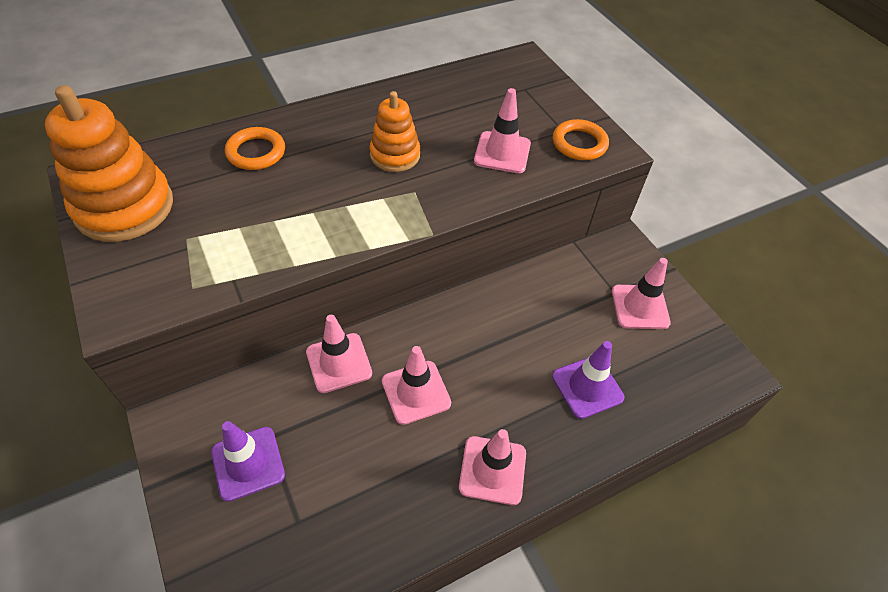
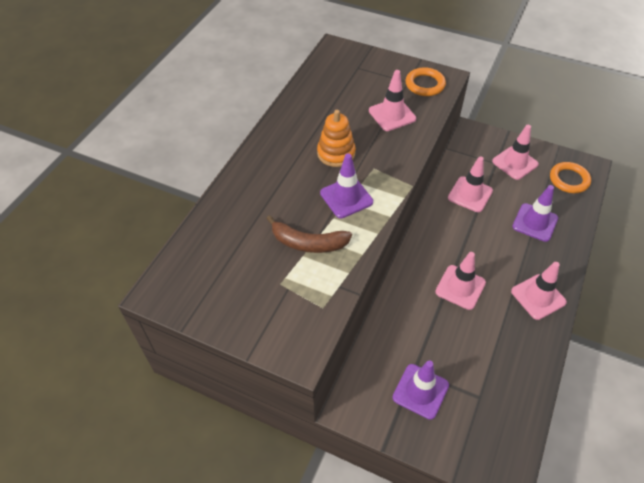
camera: 35 degrees left, 0 degrees up
orange stacking toy [45,85,173,242] -> none
orange ring [225,127,285,170] -> orange ring moved to [550,162,591,193]
pink traffic cone [306,315,372,393] -> pink traffic cone moved to [448,156,493,212]
none -> brown banana [266,215,352,253]
none -> purple traffic cone [320,153,373,218]

